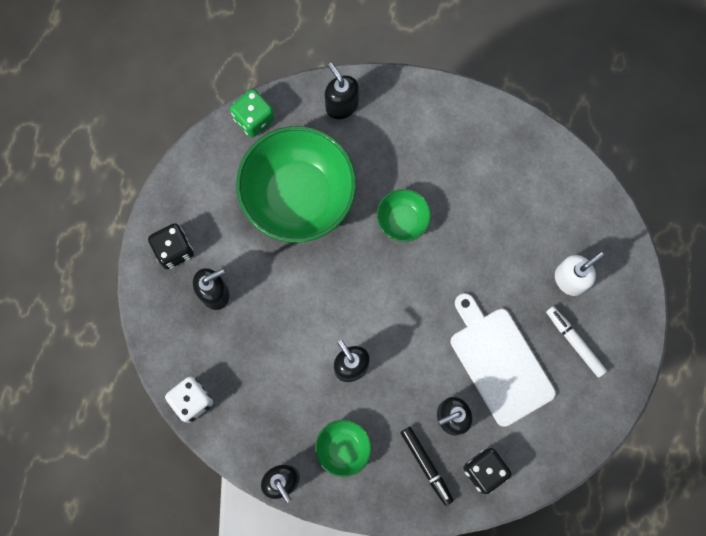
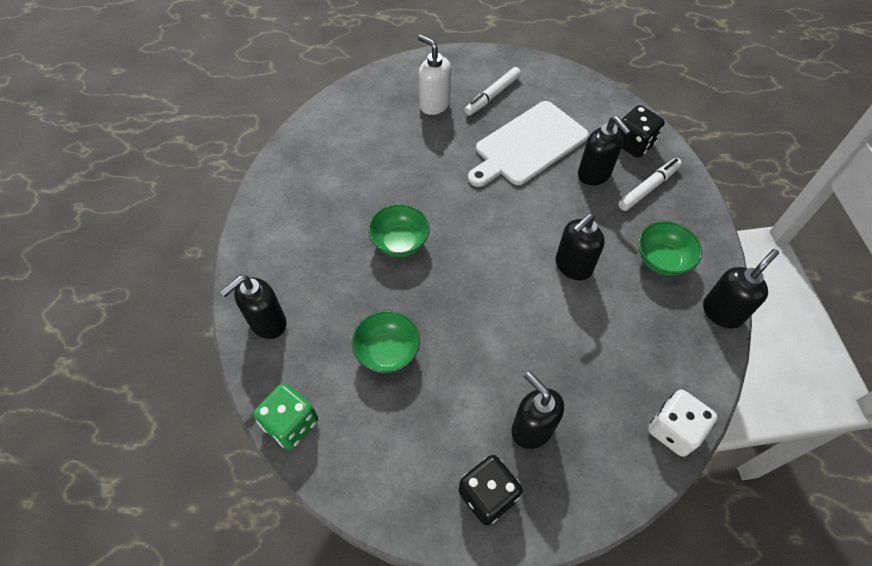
camera: 100 degrees left, 20 degrees down
green bowl [236,126,356,243] -> green bowl [352,311,420,373], size x0.46
black marker [400,427,454,506] -> white marker [618,158,682,211]

